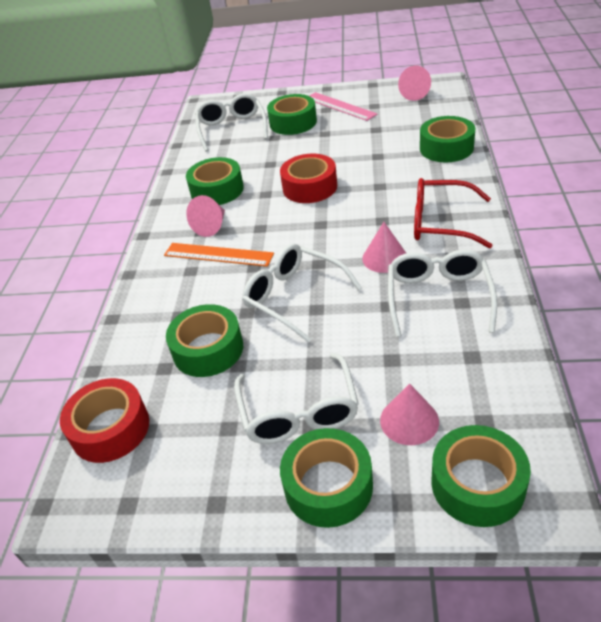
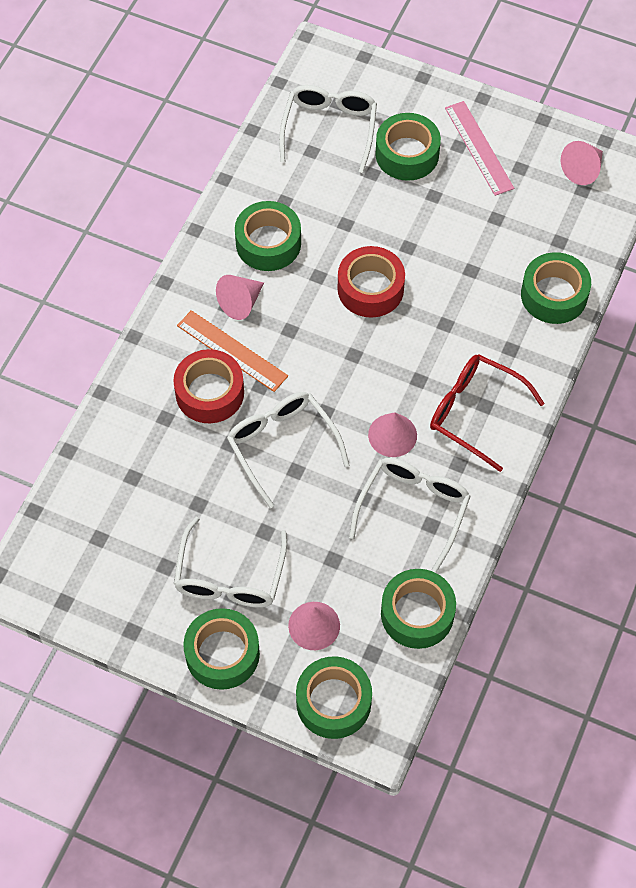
camera: 15 degrees right, 20 degrees up
red tape [60,378,149,463] -> red tape moved to [173,349,244,423]
green tape [166,304,243,377] -> green tape moved to [381,569,456,649]

